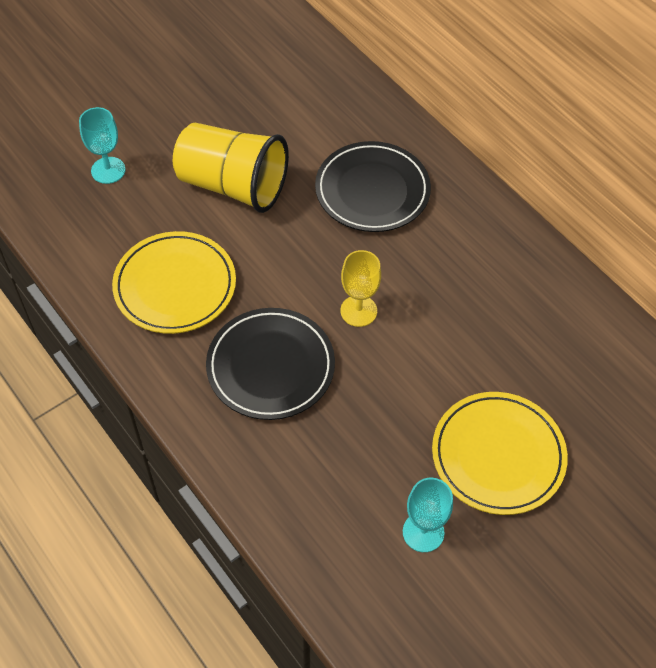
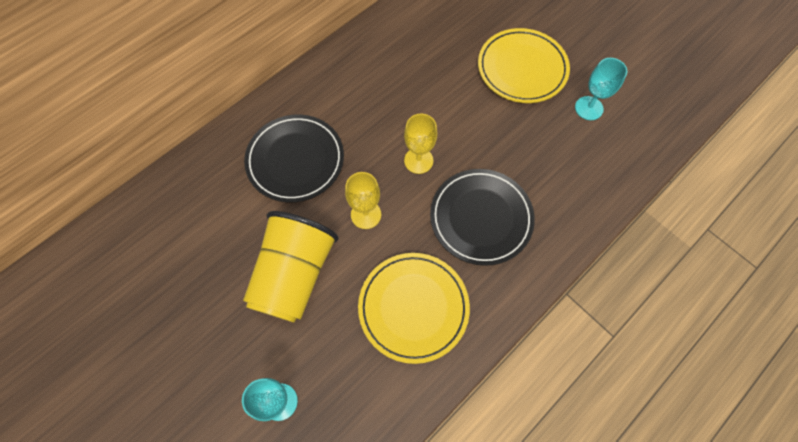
camera: 95 degrees left, 10 degrees up
none -> yellow goblet [345,172,381,229]

